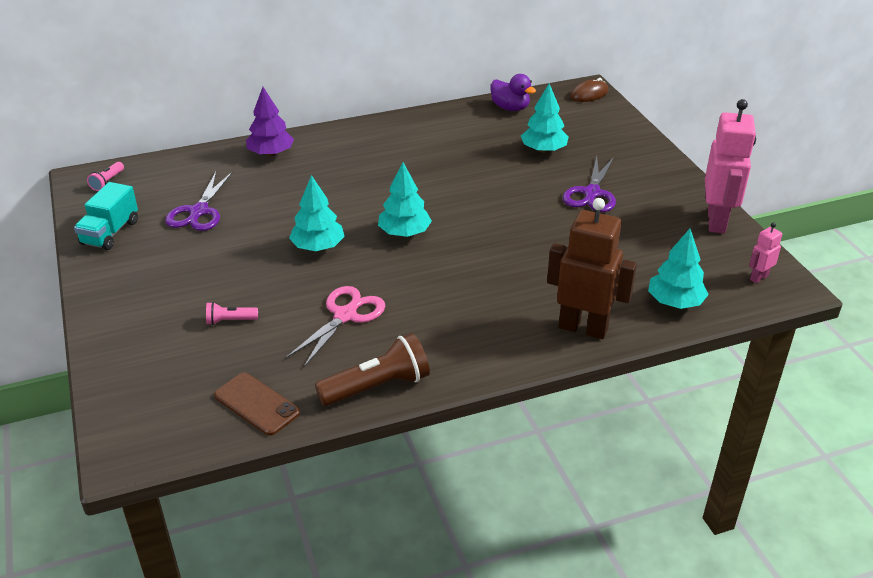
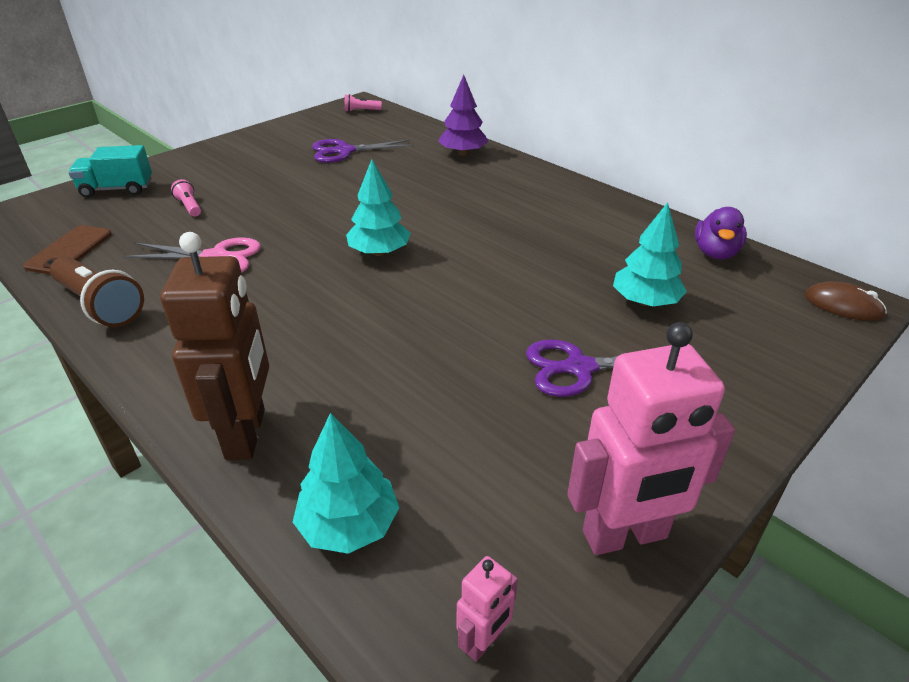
camera: 65 degrees right, 0 degrees up
turquoise truck [74,182,138,250] -> turquoise truck moved to [68,145,152,198]
turquoise tree [289,175,345,251] -> none
pink robot [749,222,782,283] -> pink robot turned 105 degrees clockwise [457,556,518,662]

